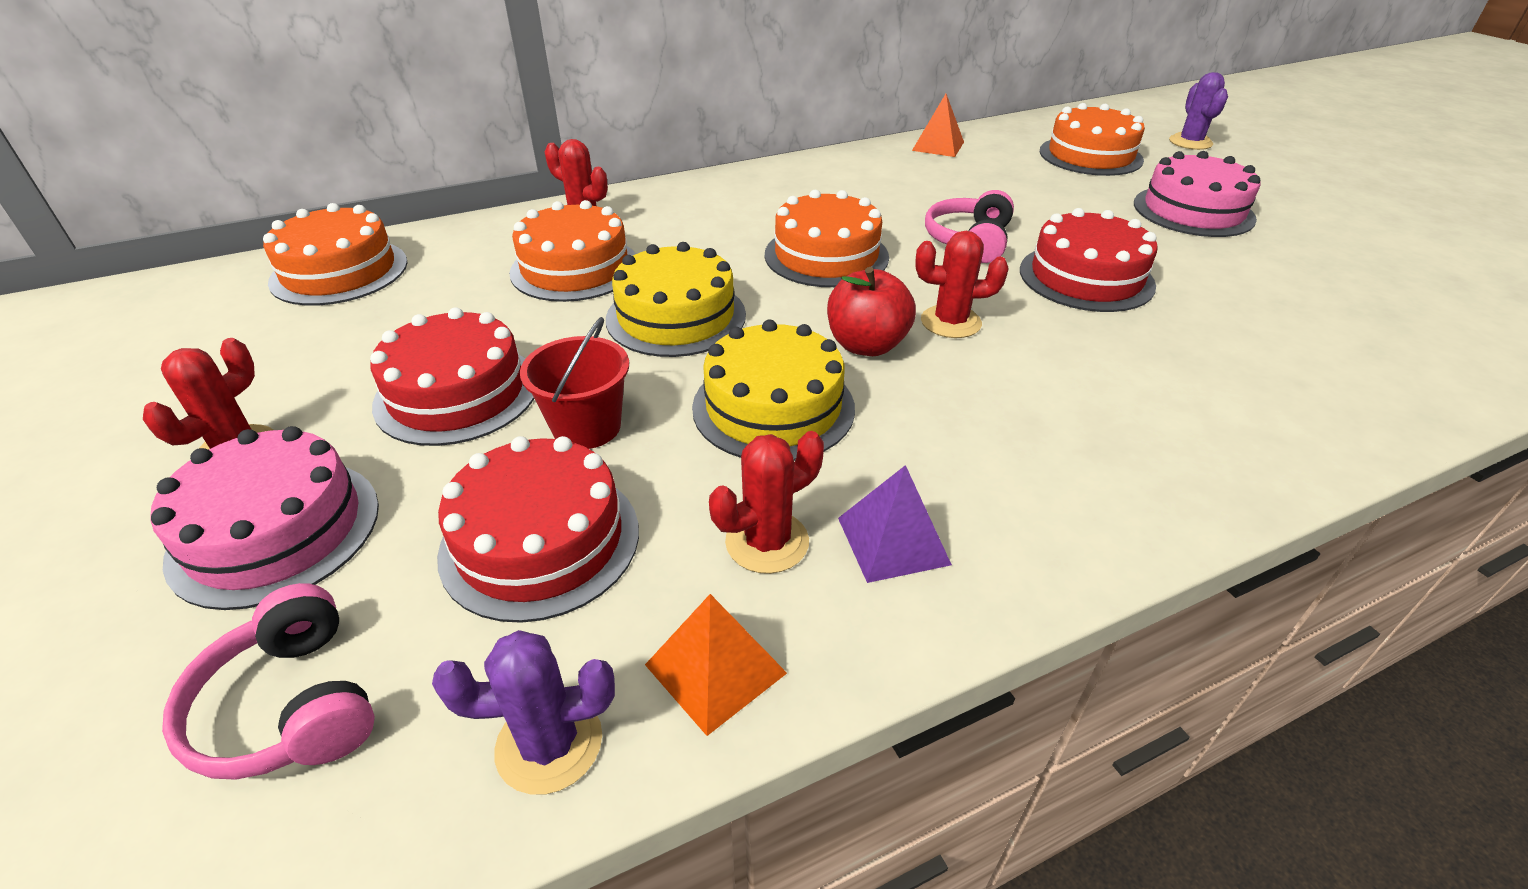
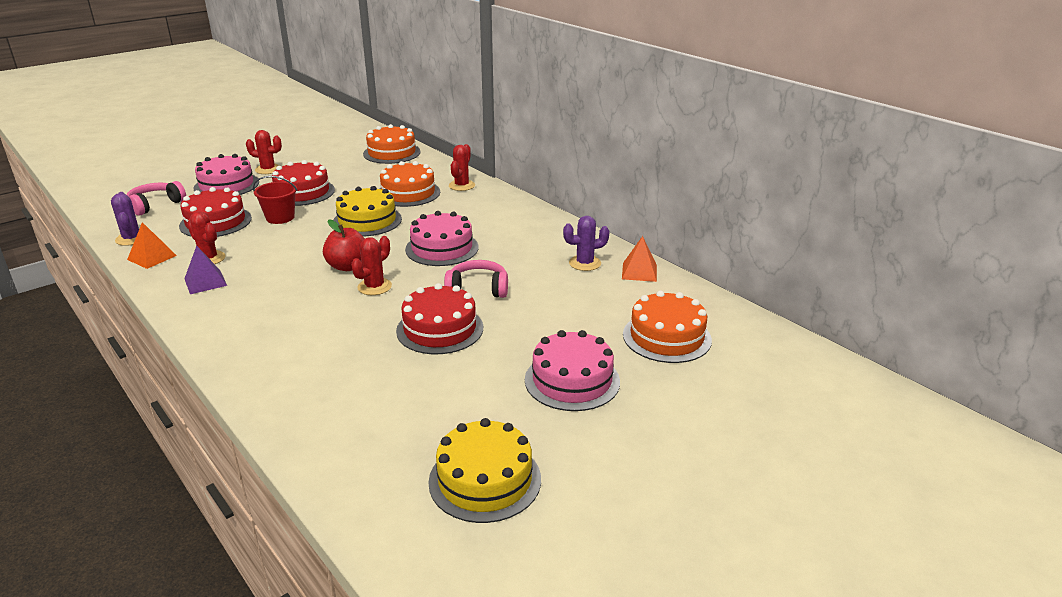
camera: 75 degrees right, 10 degrees down
yellow cake [692,319,855,461] -> yellow cake moved to [428,418,541,523]
orange cake [765,190,889,287] -> pink cake [405,211,479,266]
red cactus [915,231,1009,338] -> red cactus turned 45 degrees clockwise [351,236,392,295]
purple cactus [1169,72,1228,150] -> purple cactus moved to [563,216,610,271]

